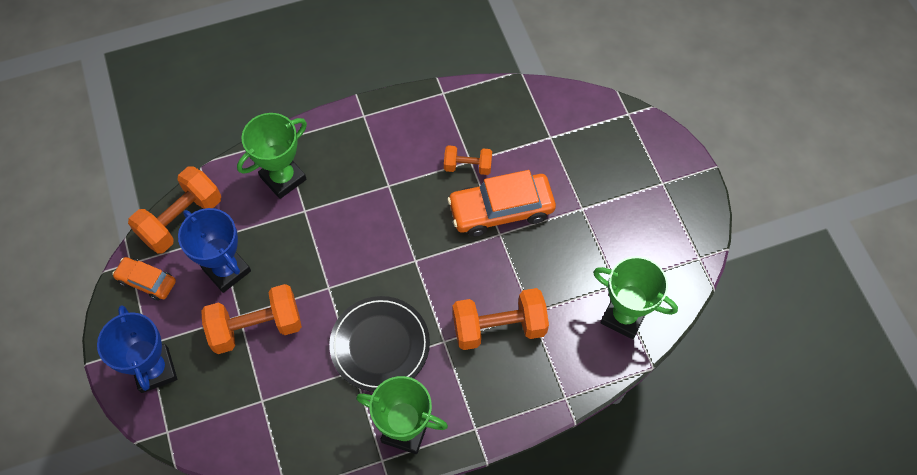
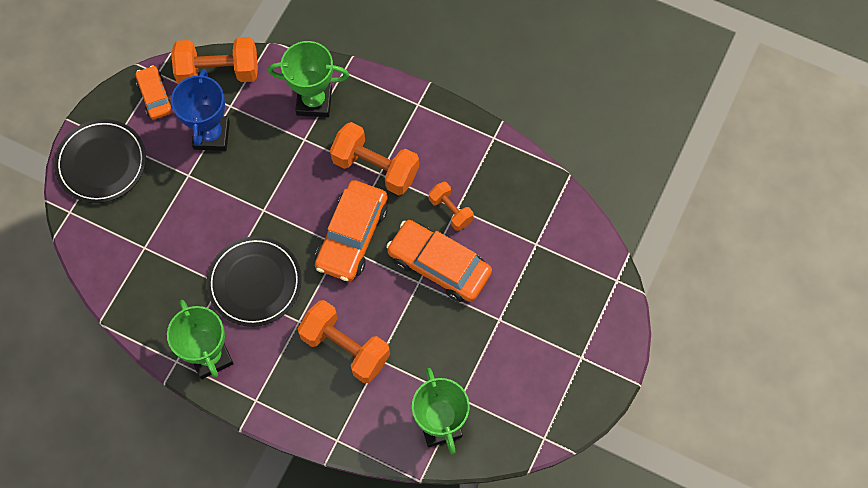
camera: 45 degrees right, 5 degrees up
blue trophy [97,305,177,393] -> black plate [54,119,146,203]
orange dumbbell [201,284,302,354] -> orange dumbbell moved to [330,122,419,196]
none -> orange car [315,180,388,281]

